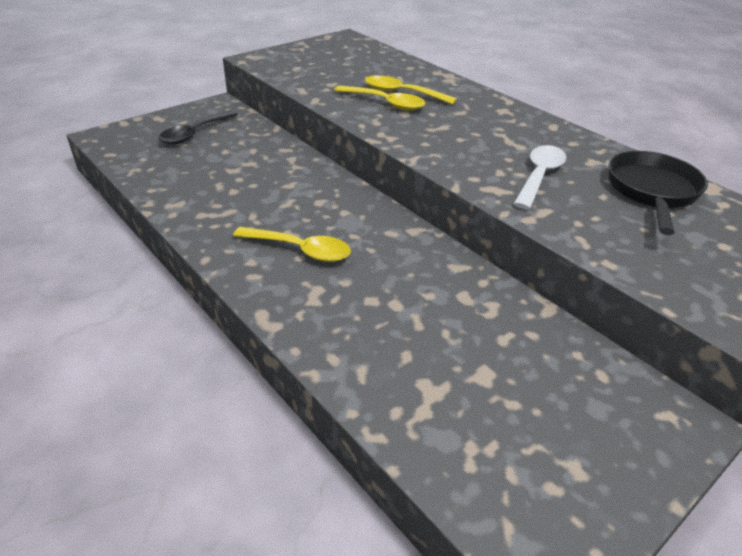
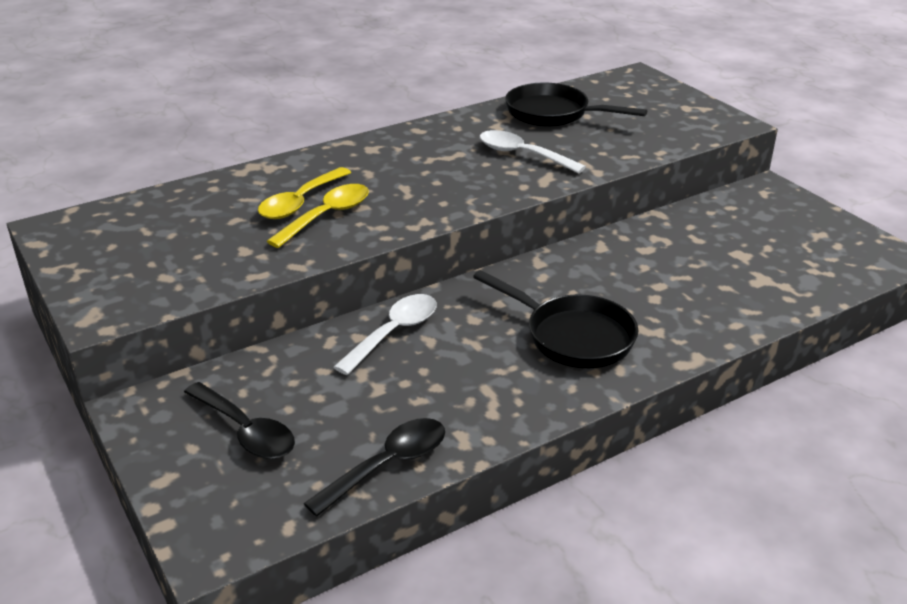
camera: 80 degrees left, 5 degrees down
yellow spoon [233,227,351,262] -> black pan [473,270,638,368]
none -> black spoon [304,418,445,517]
none -> white spoon [333,294,437,375]

